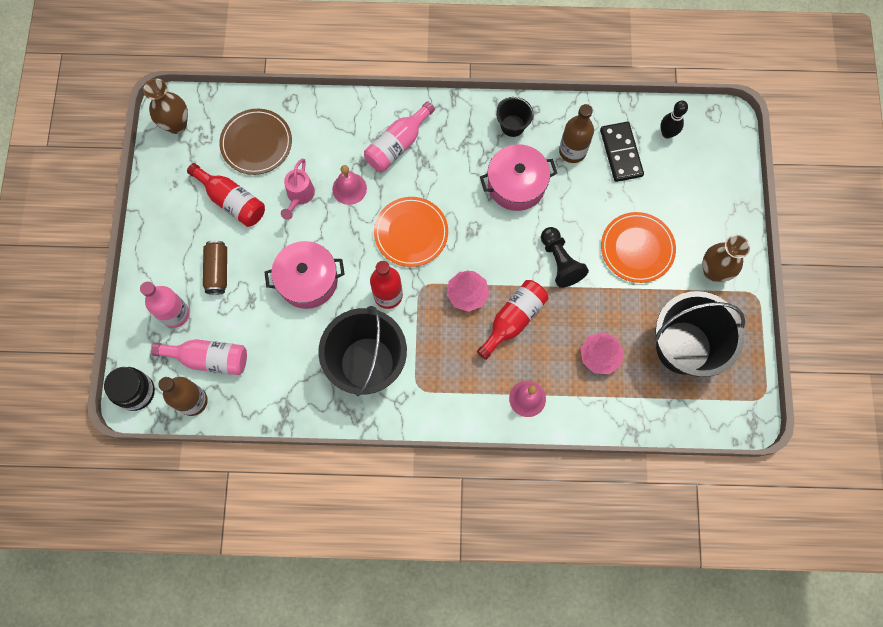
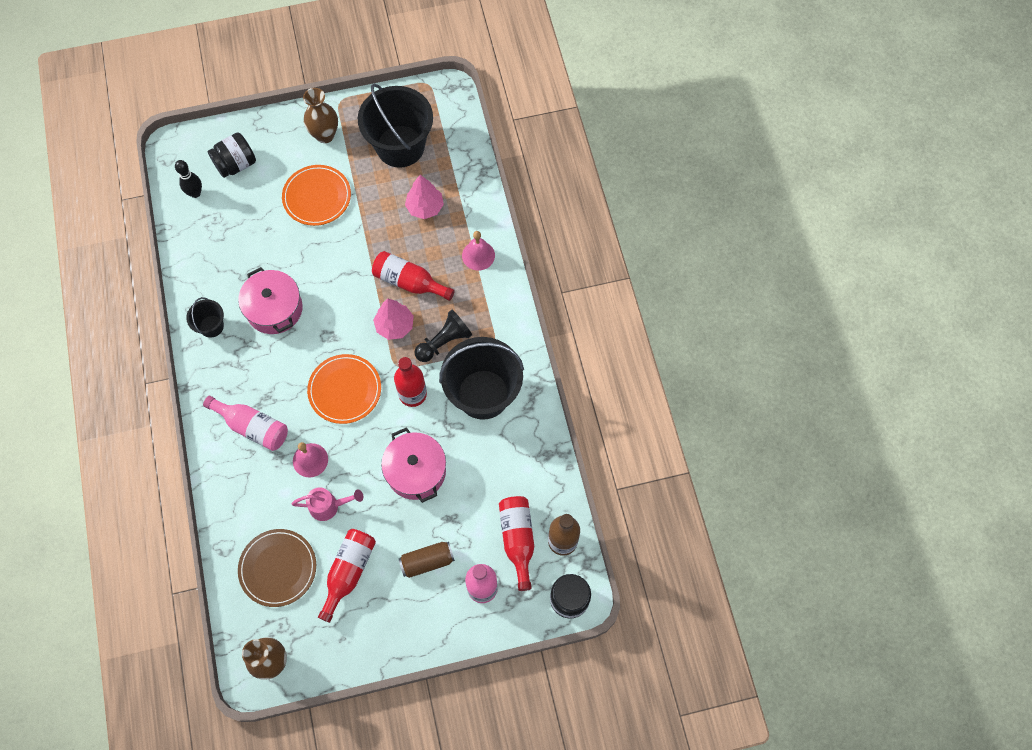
camera: 105 degrees left, 5 degrees down
pink bottle [151,339,247,375] -> red bottle [499,496,534,591]
black pawn [541,227,589,288] -> black pawn moved to [414,310,472,362]
brown bottle [559,104,594,163] -> none
black domino [600,122,644,182] -> none
none -> black jar [208,132,256,178]

